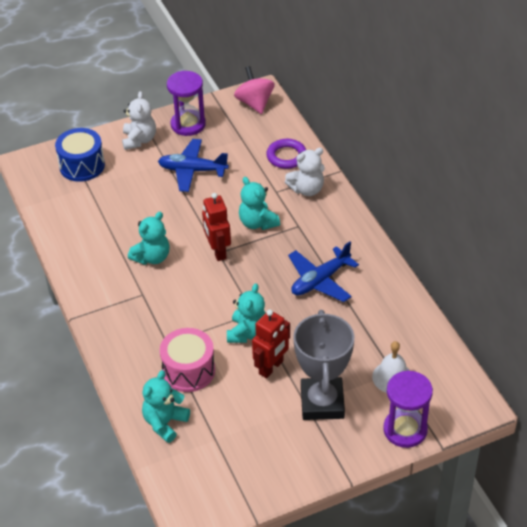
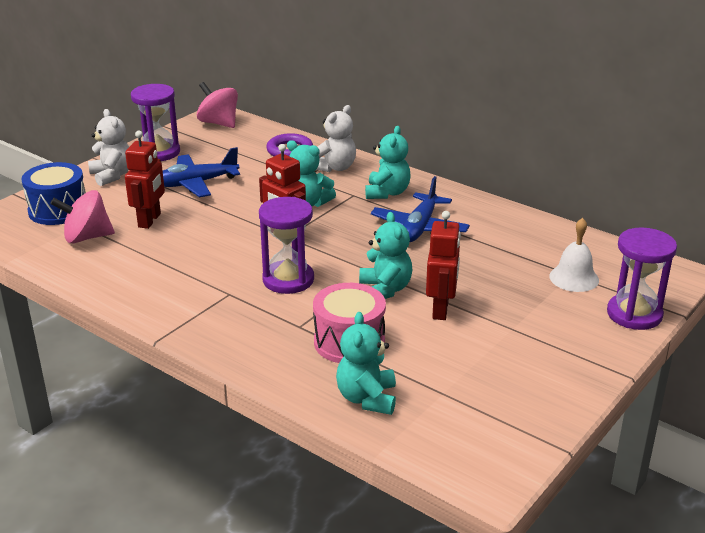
camera: 30 degrees left, 15 degrees down
turquoise teddy bear [128,212,169,265] -> turquoise teddy bear moved to [365,126,410,199]
grey trophy [293,310,354,420] -> none
none -> pink spinning top [50,190,115,244]
none -> red robot [125,131,165,229]
none -> purple hourglass [259,197,314,294]

